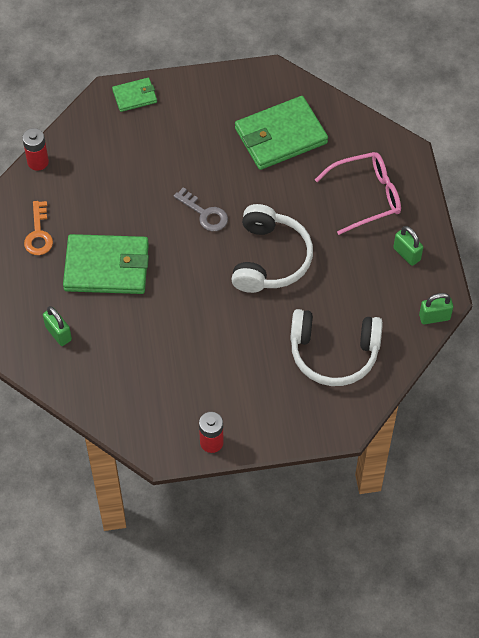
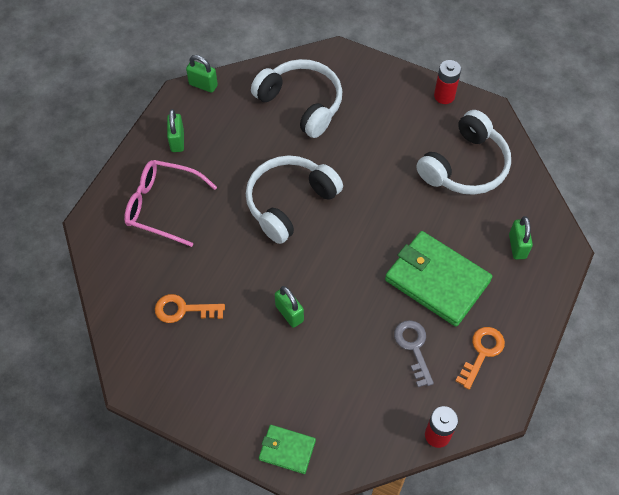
camera: 145 degrees left, 0 degrees up
grey key [174,187,228,231] -> grey key moved to [394,320,434,387]
green wallet [235,96,328,170] -> orange key [155,294,225,323]
none -> green padlock [275,286,304,328]
none -> white headphones [416,110,511,195]

